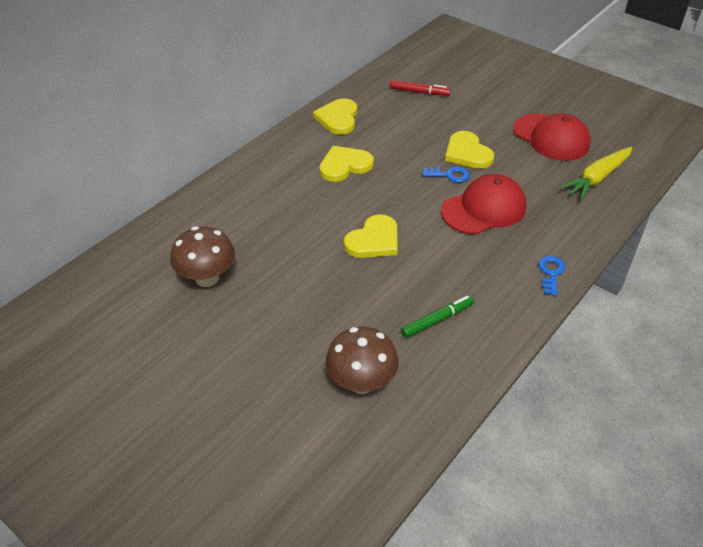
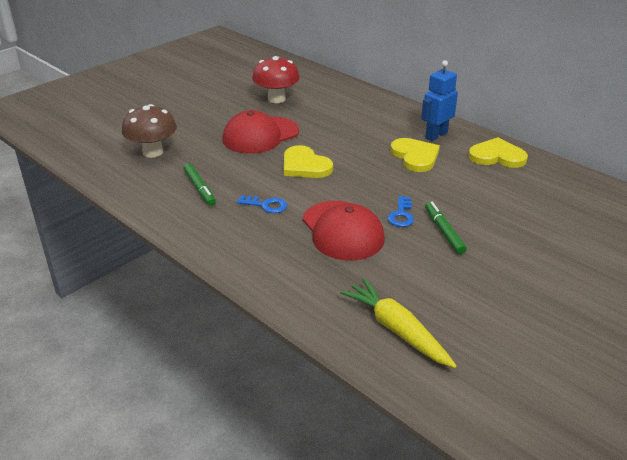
camera: 95 degrees right, 10 degrees down
brown mushroom [170,226,235,287] -> red mushroom [252,56,300,103]
red marker [389,80,451,96] -> none
yellow heart [445,131,494,169] -> green marker [425,202,467,254]
red cap [513,113,591,161] -> red cap moved to [222,110,299,154]
blue key [538,256,565,296] -> blue key moved to [237,195,287,213]
none -> blue robot [421,60,458,141]

